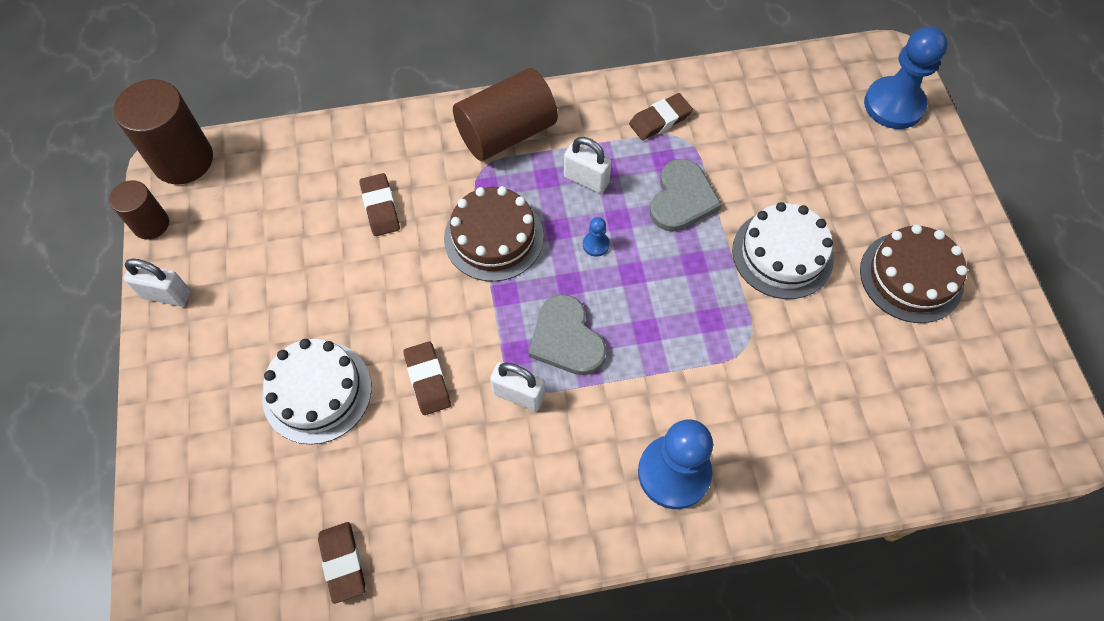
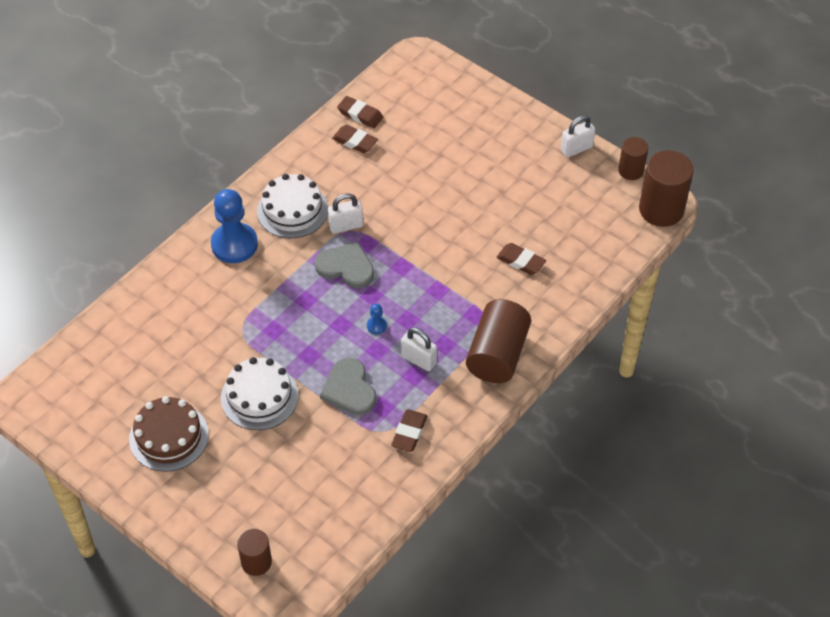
camera: 140 degrees right, 10 degrees down
white cake [262,339,372,445] -> white cake moved to [257,174,328,238]
brown eraser [403,341,451,415] -> brown eraser moved to [332,125,378,153]
brown cake [444,186,544,282] -> none
white padlock [564,137,612,193] -> white padlock turned 45 degrees clockwise [401,327,437,371]
blue pawn [864,26,948,129] -> brown cylinder [237,529,272,576]

